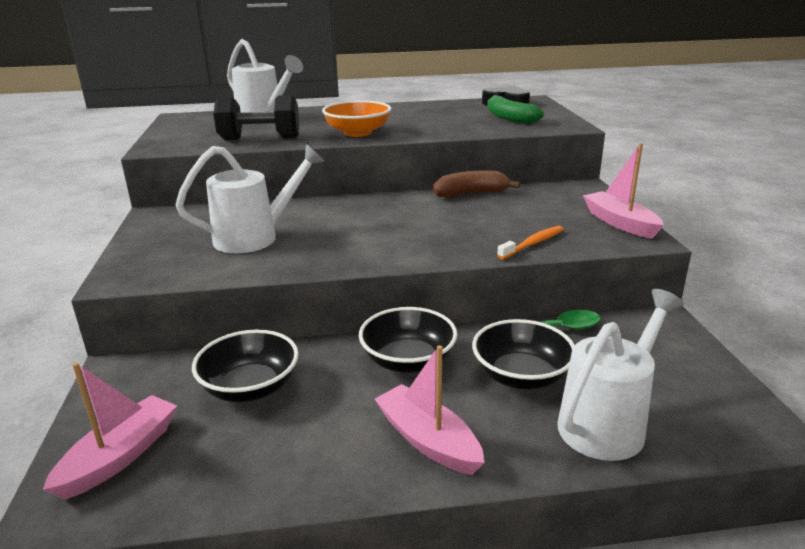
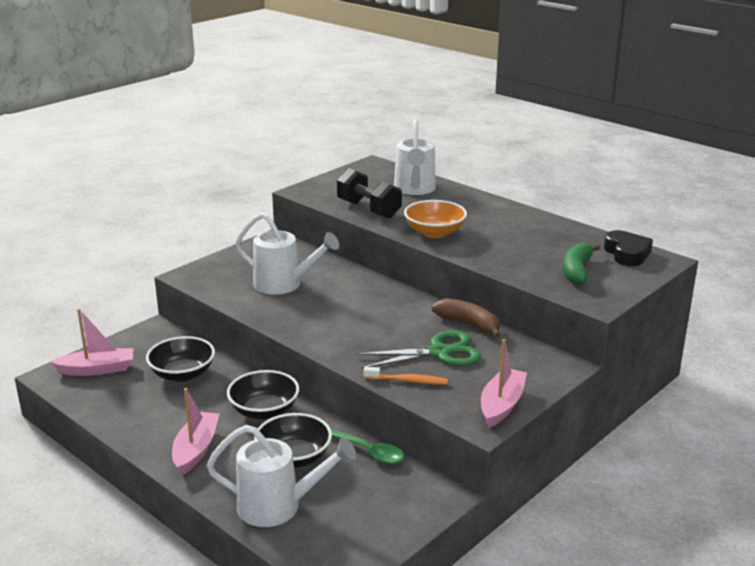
camera: 50 degrees right, 0 degrees up
none -> green scissors [356,330,481,369]

